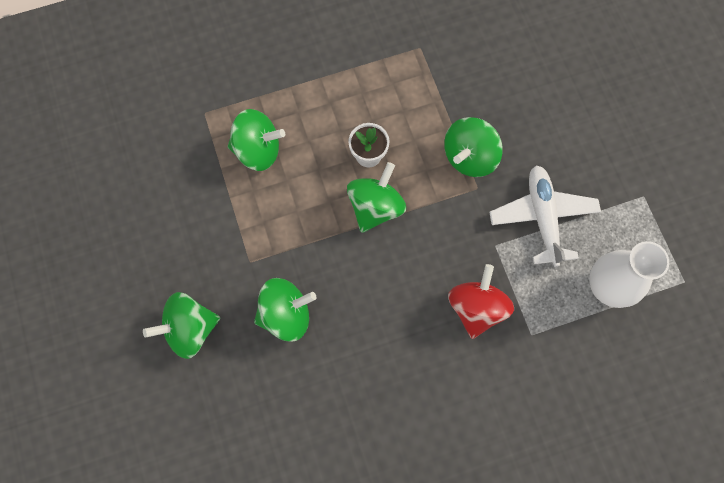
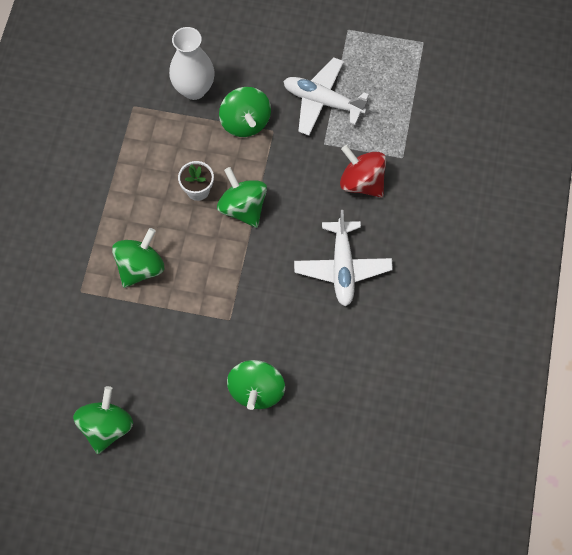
camera: 60 degrees left, 5 degrees down
green spinning top [254,278,317,342] -> green spinning top moved to [73,386,133,454]
white vase [589,241,669,308] -> white vase moved to [169,27,215,100]
none -> white plane [294,210,393,306]

